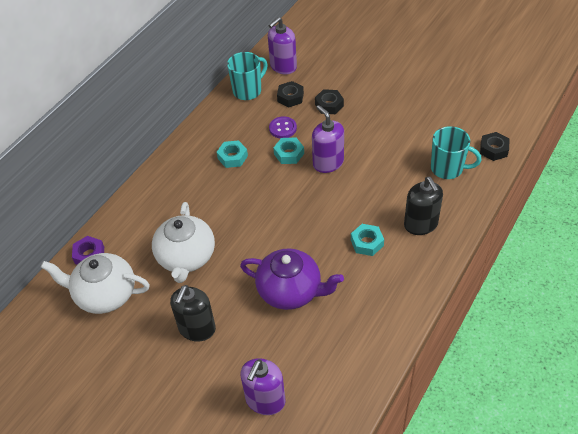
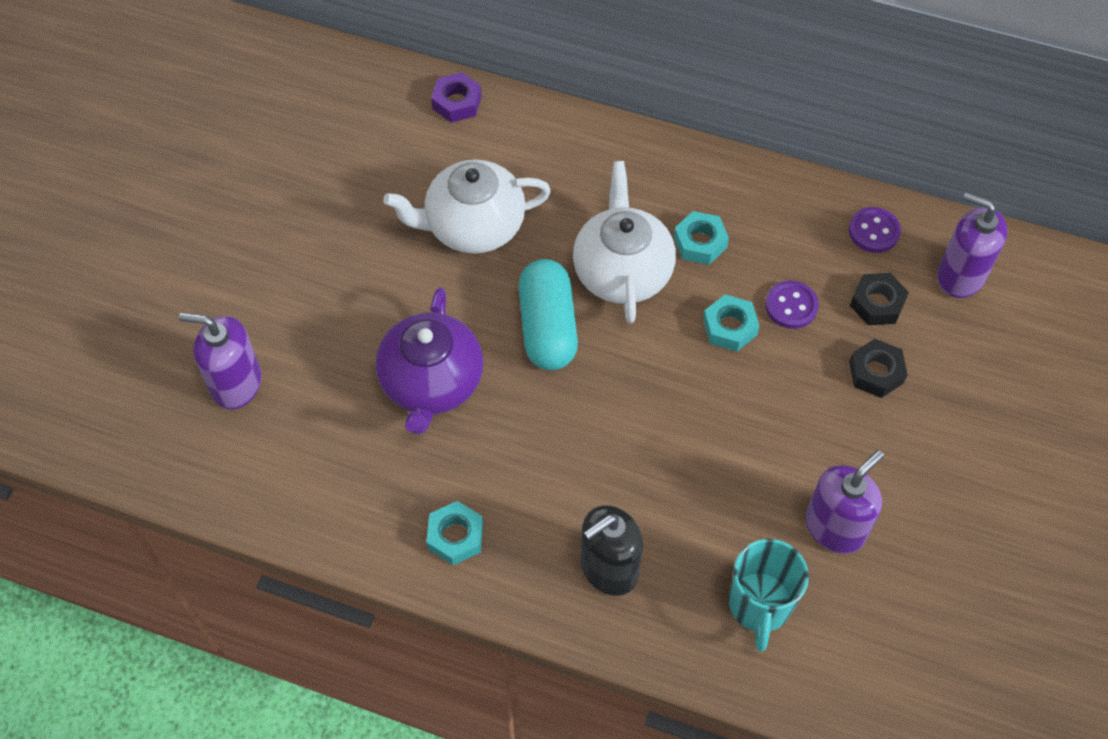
camera: 75 degrees right, 10 degrees up
white teapot [41,253,150,314] -> white teapot moved to [573,161,676,323]
black soap dispenser [170,285,216,342] -> none
turquoise mug [227,52,268,100] -> purple button [849,207,901,253]
purple soap dispenser [312,105,344,173] -> purple soap dispenser moved to [805,450,884,554]
turquoise nut [351,224,384,256] -> turquoise nut moved to [426,501,483,565]
black nut [480,132,510,161] -> none
none -> turquoise capsule [519,259,578,370]

